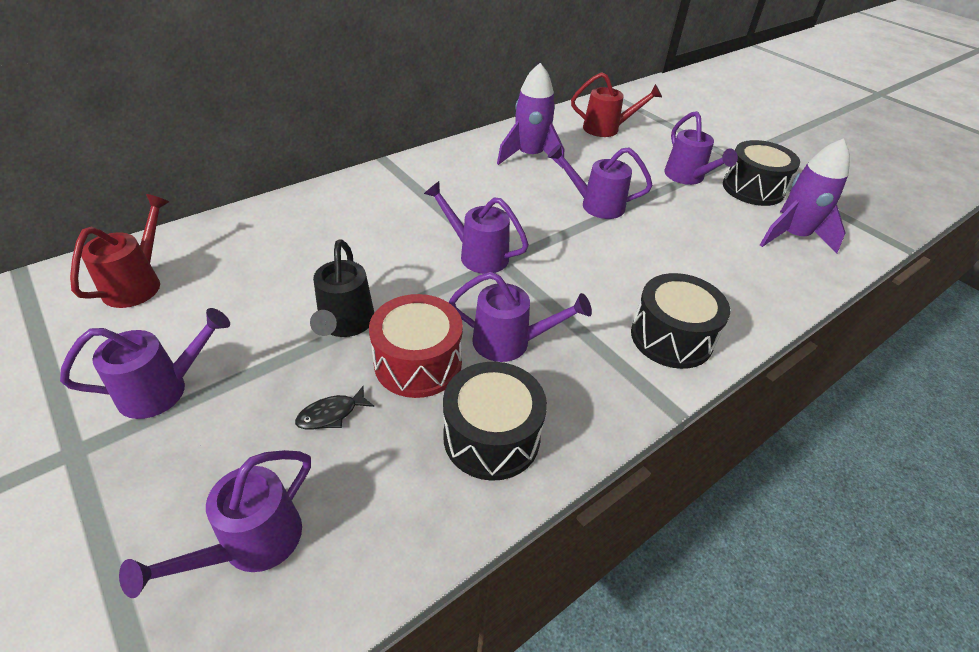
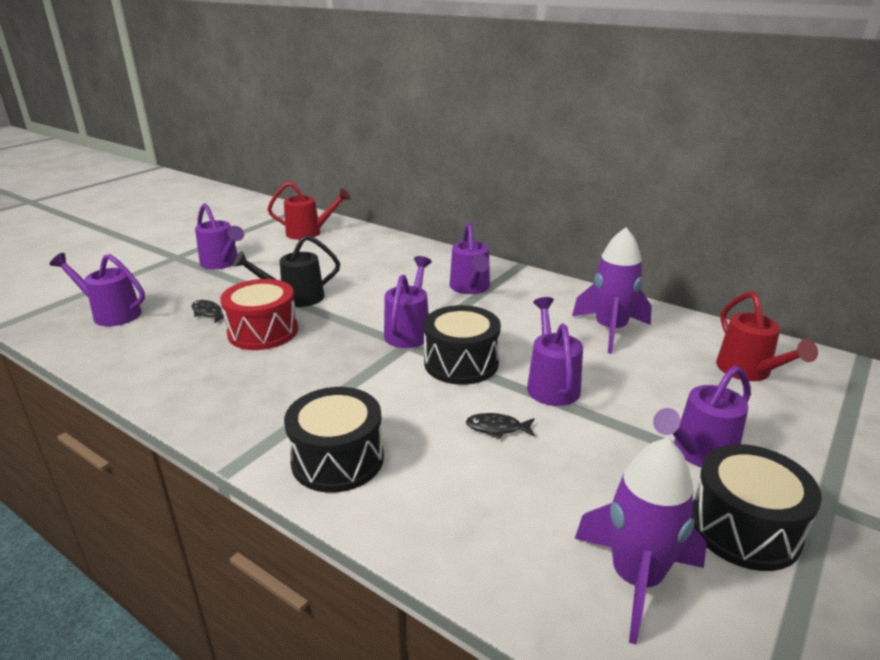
camera: 75 degrees right, 15 degrees down
black drum [443,362,547,481] -> black drum moved to [424,305,501,385]
purple watering can [449,272,592,362] -> purple watering can moved to [450,222,490,294]
none -> black fish [466,413,535,439]

